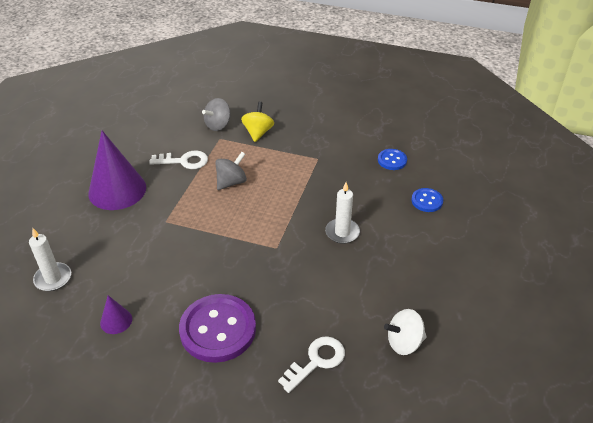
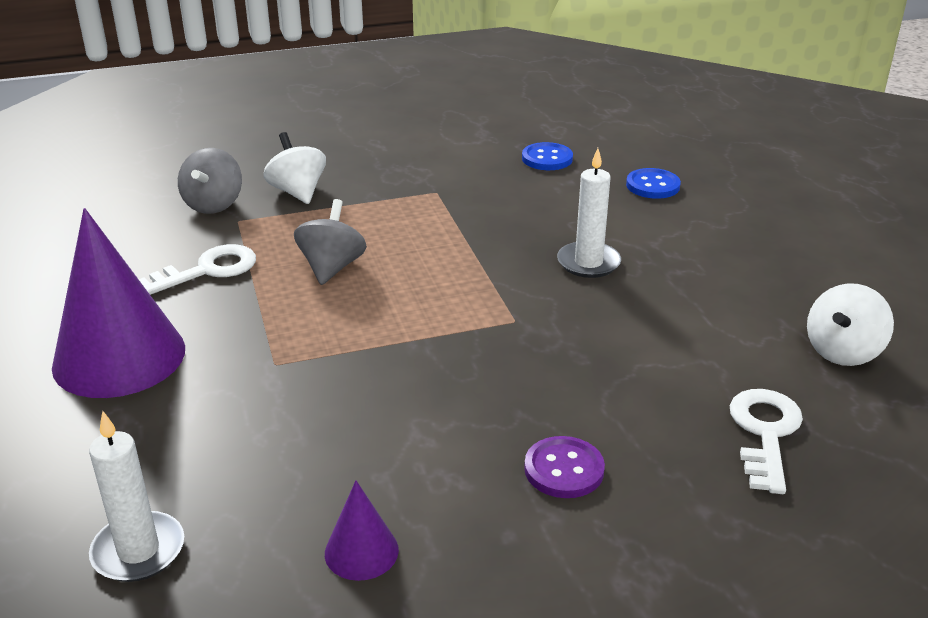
camera: 35 degrees left, 10 degrees down
purple button [179,294,256,363] -> purple button [524,436,605,498], size x0.49
yellow spinning top [241,101,274,142] -> white spinning top [264,132,326,204]

